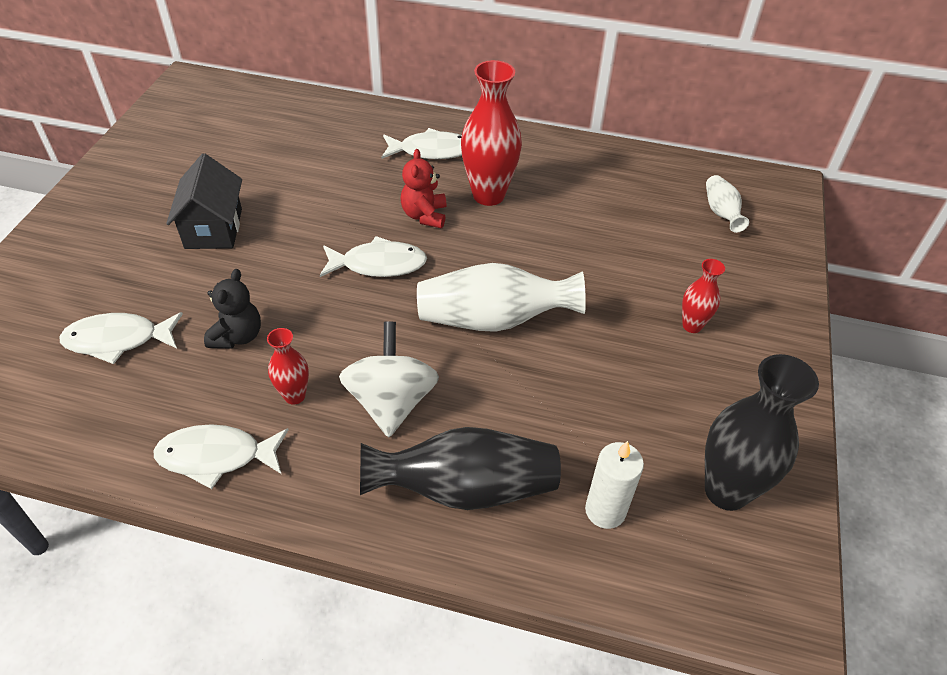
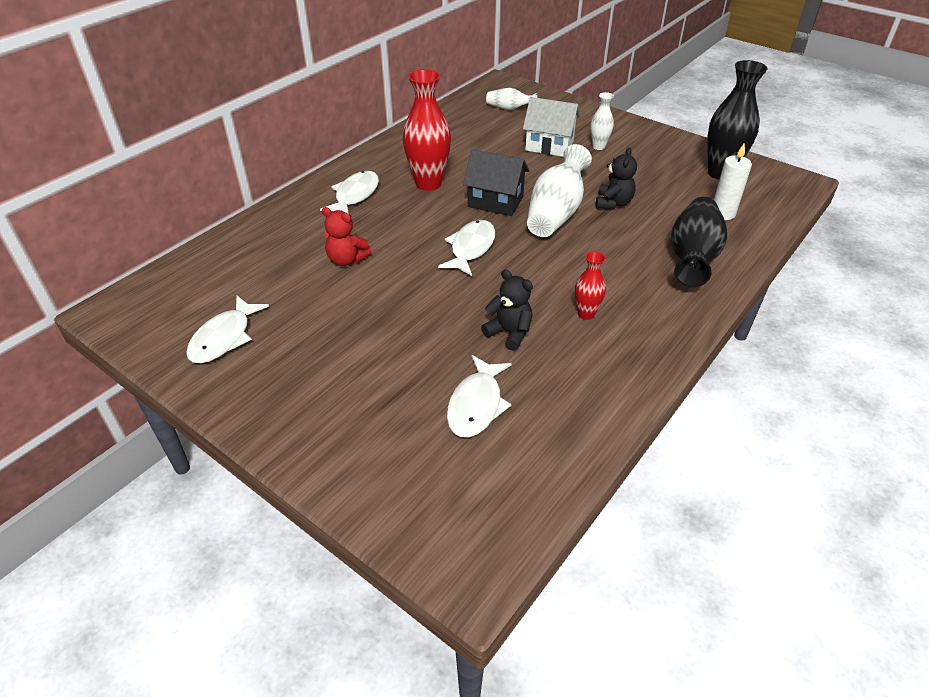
camera: 65 degrees left, 5 degrees down
white fish [154,424,289,489] -> white fish moved to [186,295,269,363]
black house [166,153,242,249] -> black house moved to [463,149,530,216]
white spinning top [339,322,439,437] -> none
red teddy bear [401,149,447,228] -> red teddy bear moved to [322,207,372,266]
red vase [682,259,725,333] -> white vase [591,92,614,150]
none -> white house [523,97,580,157]
none -> black teddy bear [596,147,637,209]

